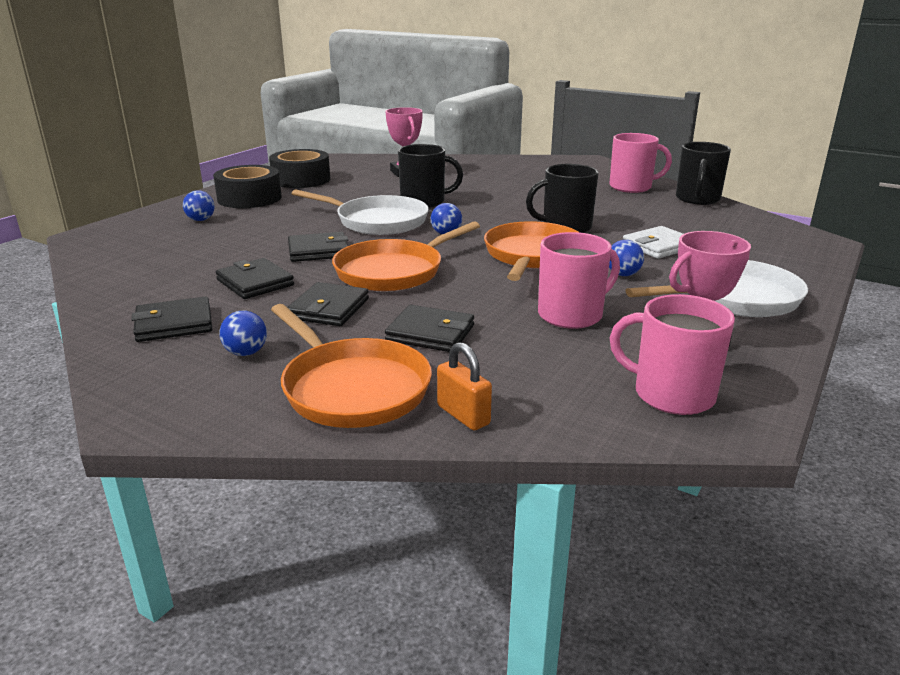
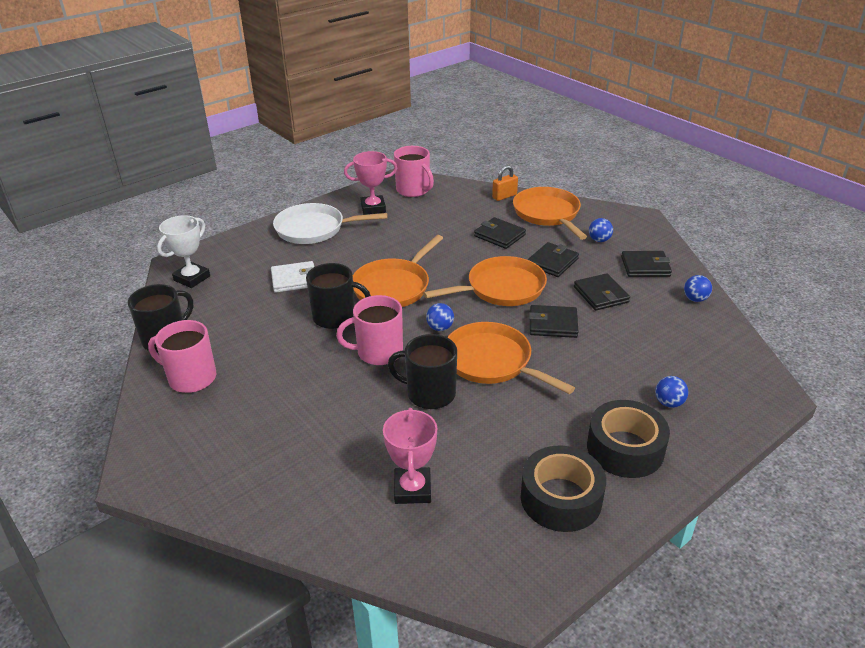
camera: 160 degrees left, 10 degrees up
white pan [292,189,429,235] -> orange pan [447,322,575,394]
orange padlock [437,342,492,430] -> orange padlock turned 75 degrees clockwise [492,165,518,201]
pink mug [538,232,620,329] -> pink mug moved to [336,295,403,365]
blue ball [609,240,644,276] -> blue ball moved to [684,275,712,302]
none -> white trophy [157,215,210,288]

